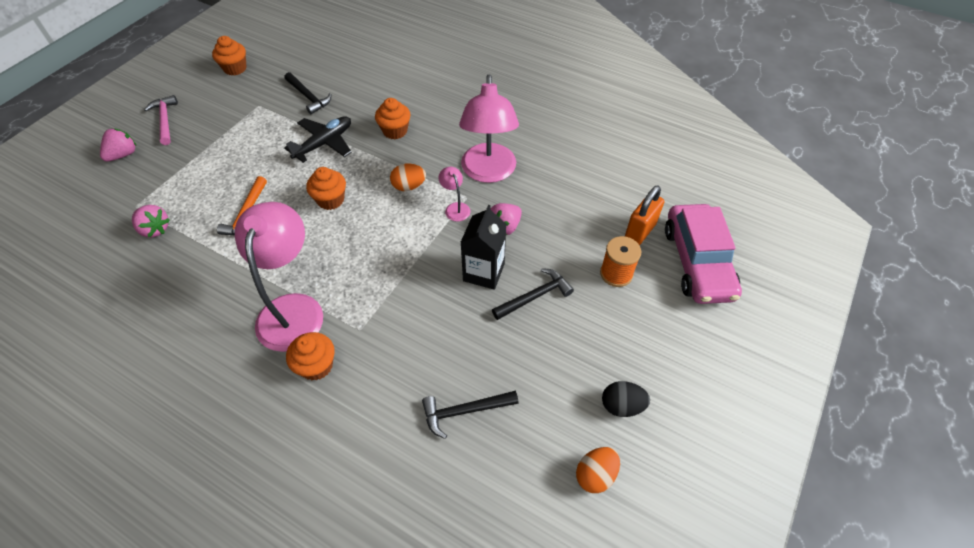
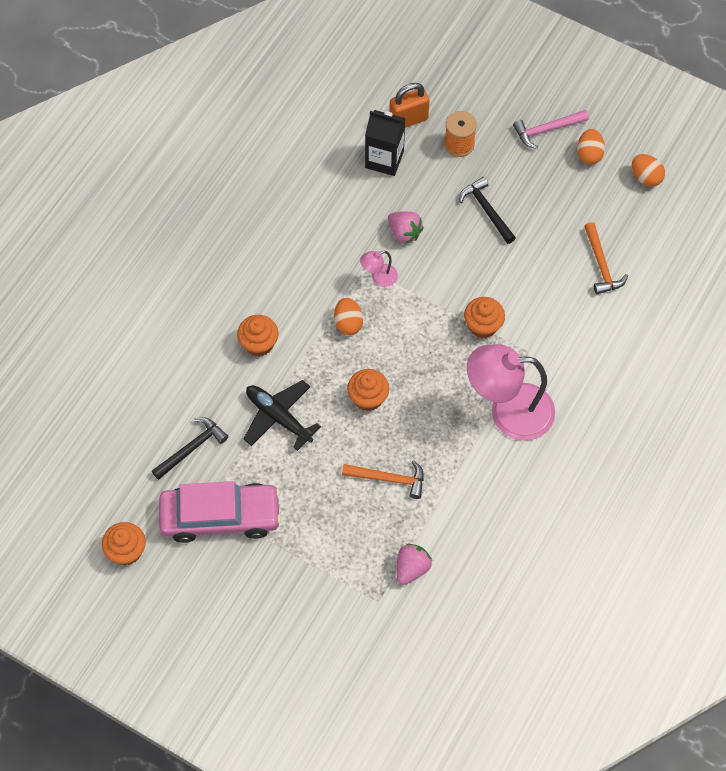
camera: 90 degrees left, 10 degrees up
pink strawberry [100,128,136,162] -> none
pink hammer [144,95,178,145] -> pink hammer moved to [513,110,589,149]
orange cupcake [286,332,334,380] -> orange cupcake moved to [464,297,505,339]
black hammer [422,391,518,439] -> orange hammer [584,222,628,294]
pink lamp [459,74,519,183] -> none
black carton [460,205,506,290] -> black carton moved to [365,110,405,176]
black egg [602,381,650,417] -> orange egg [577,129,605,164]
orange padlock [625,185,664,245] -> orange padlock turned 60 degrees counterclockwise [389,83,429,128]
pink car [665,204,742,304] -> pink car moved to [159,481,281,543]

